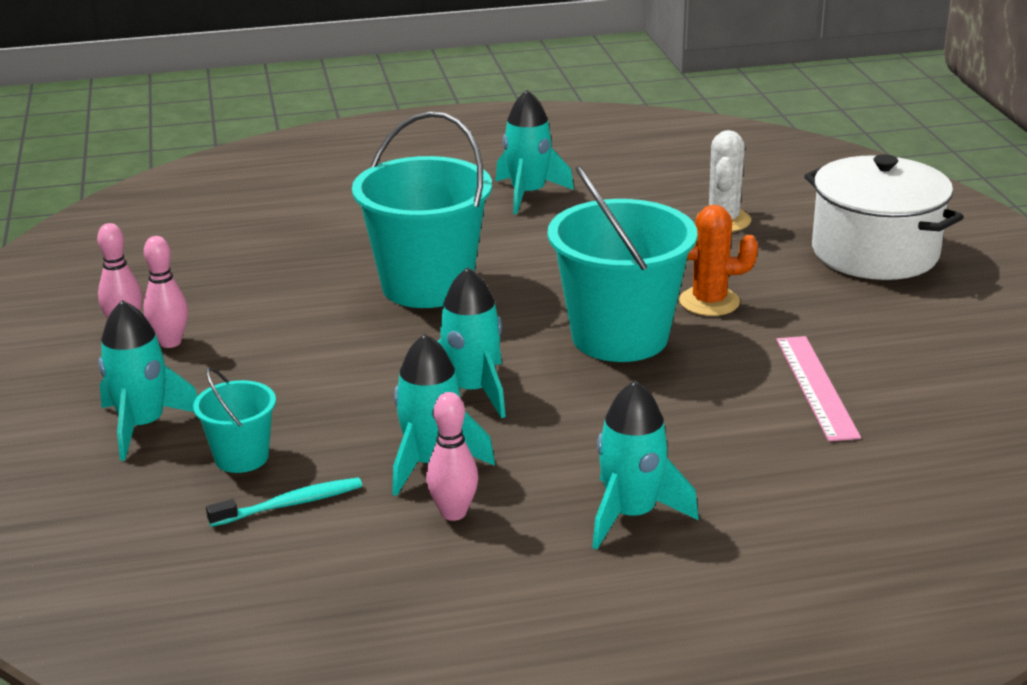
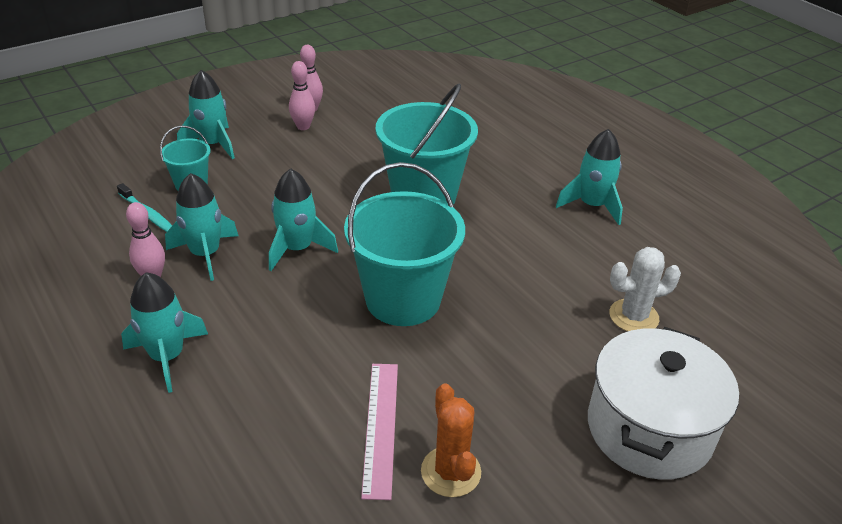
camera: 65 degrees right, 10 degrees up
orange cactus [679,205,758,316] -> orange cactus moved to [421,383,481,497]
pink ruler [776,336,861,441] -> pink ruler turned 60 degrees counterclockwise [361,364,398,500]

